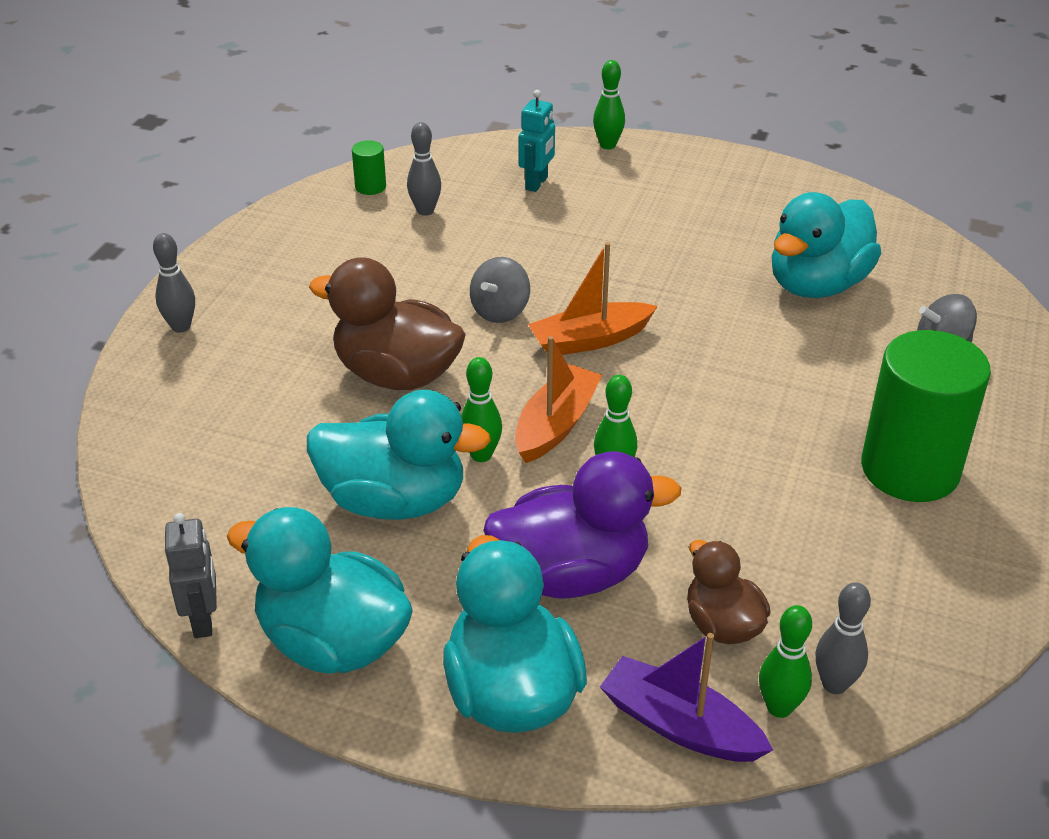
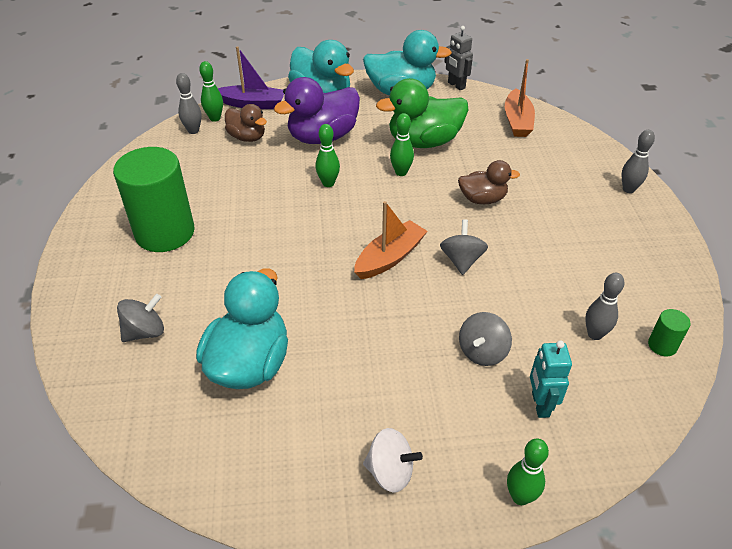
camera: 155 degrees right, 5 degrees up
turquoise duck [307,390,491,520] -> green duck [376,78,468,148]
brown duck [309,257,466,390] -> brown duck [458,160,520,204], size x0.58
orange boat [515,336,602,463] -> orange boat moved to [505,59,535,137]
none -> white spinning top [363,428,423,493]
none -> grey spinning top [459,312,512,366]

